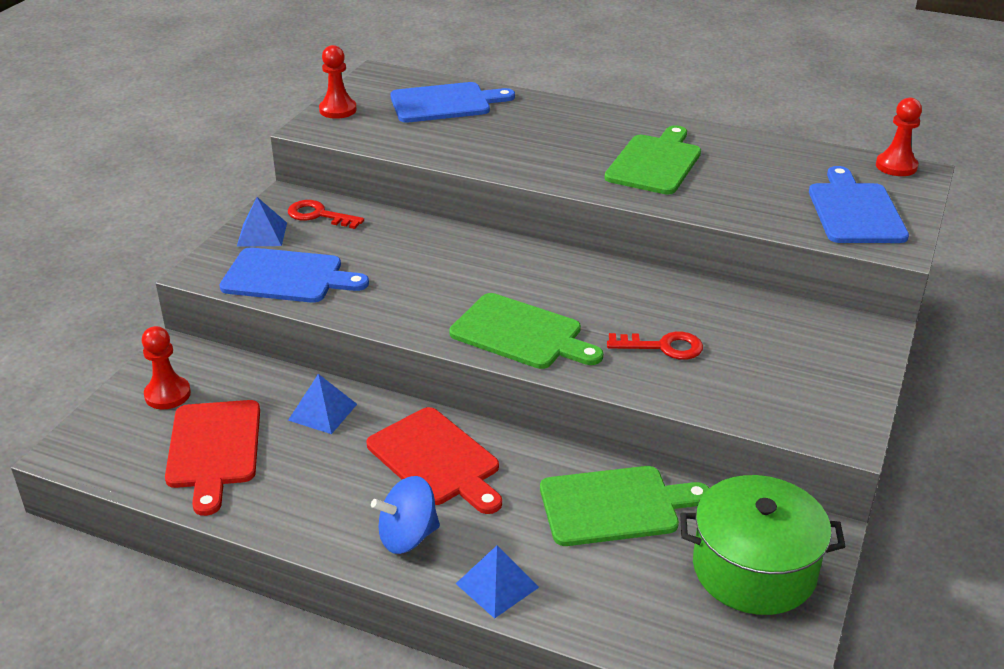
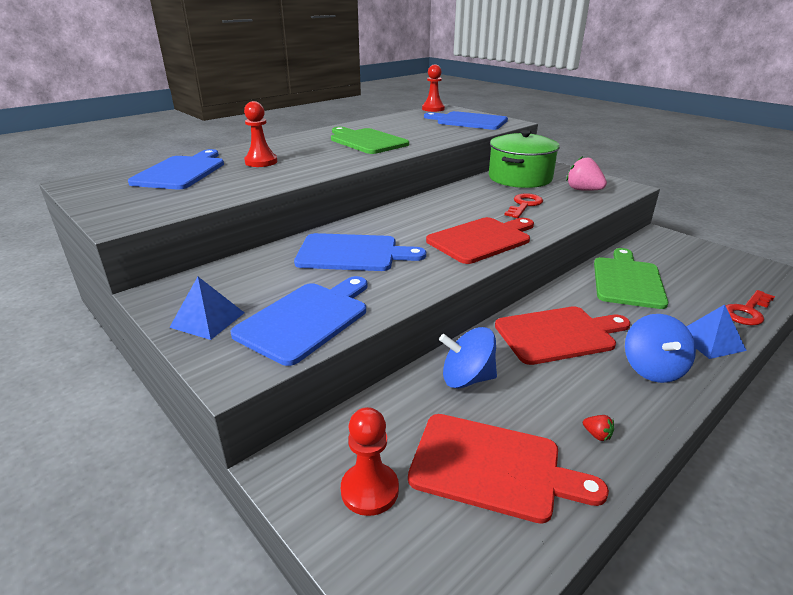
camera: 65 degrees left, 5 degrees down
red key [288,200,364,229] -> red key moved to [726,290,775,325]
blue pyramid [288,374,357,434] -> blue spinning top [439,327,497,388]
red pawn [319,45,357,119] -> red pawn moved to [244,101,278,167]
green cutting board [449,293,603,369] -> red cutting board [426,217,534,264]
green pot [680,475,846,615] -> green pot moved to [489,130,560,188]
none -> blue cutting board [294,233,426,271]
none -> pink strawberry [566,156,607,191]
none -> red strawberry [583,415,614,441]

